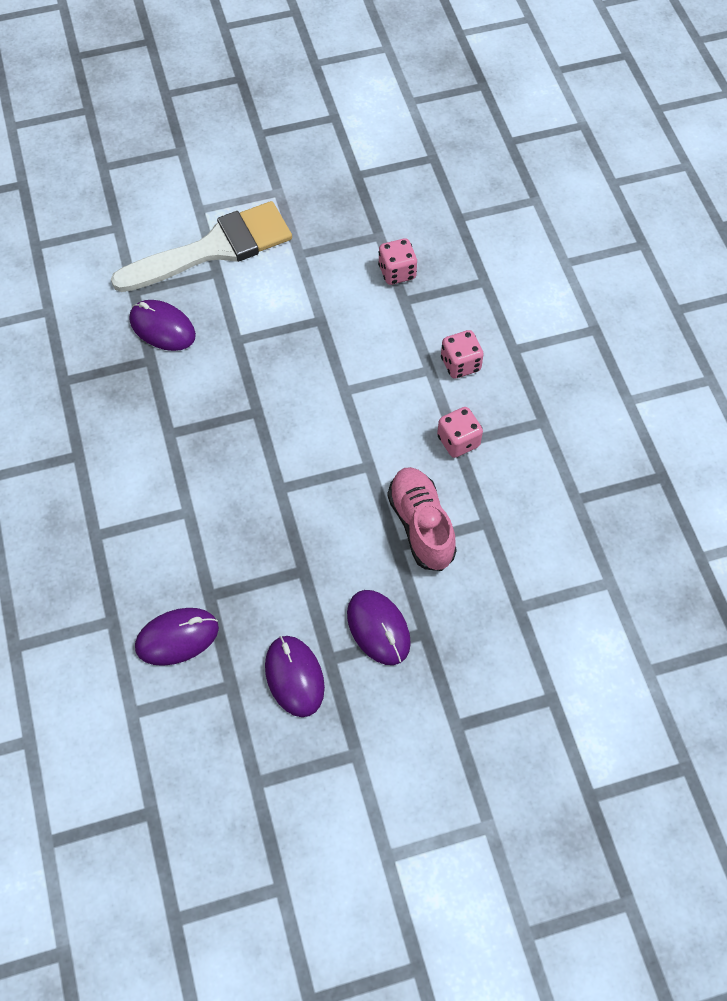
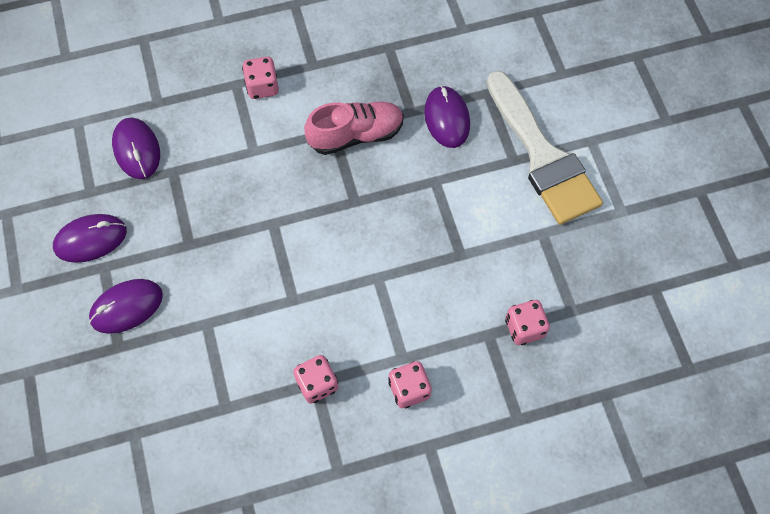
camera: 90 degrees right, 5 degrees up
purple mouse [129,300,196,351] -> purple mouse turned 45 degrees counterclockwise [424,85,470,148]
pink shoe [388,467,457,571] -> pink shoe moved to [304,102,404,155]
none -> pink dice [242,57,279,99]

